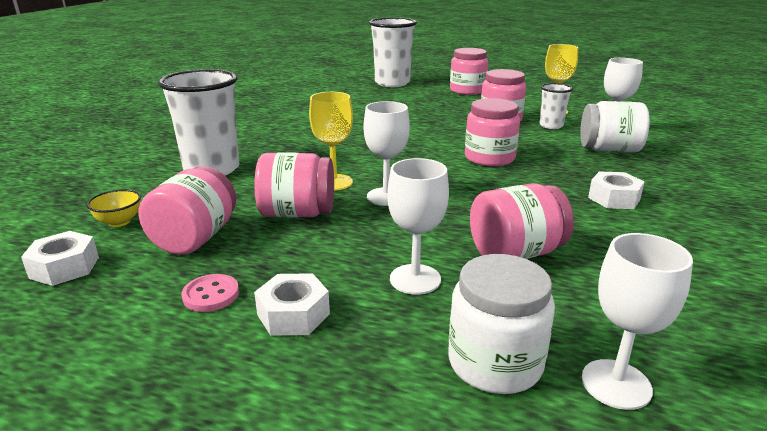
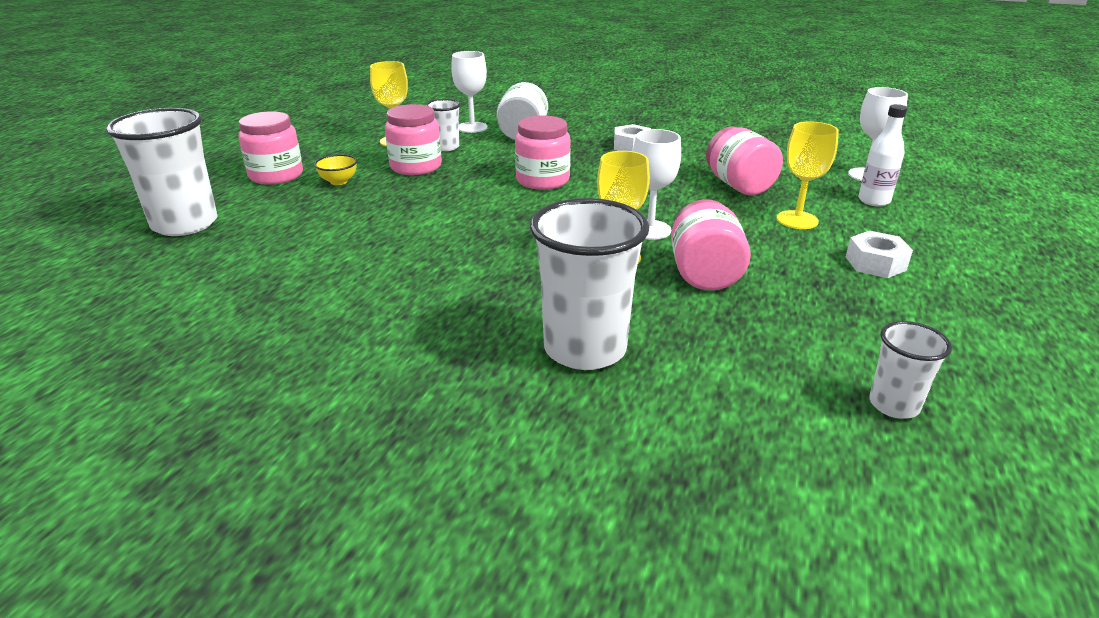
camera: 90 degrees left, 5 degrees up
white nut [21,231,99,286] -> white cup [869,321,952,419]
yellow bowl [87,189,141,227] -> yellow bowl moved to [314,154,357,185]
pink jar [139,166,236,255] -> none
pink button [182,274,239,312] -> none
white goblet [387,158,449,295] -> yellow goblet [777,121,839,229]
white jar [448,254,555,394] -> white bottle [858,104,908,206]

